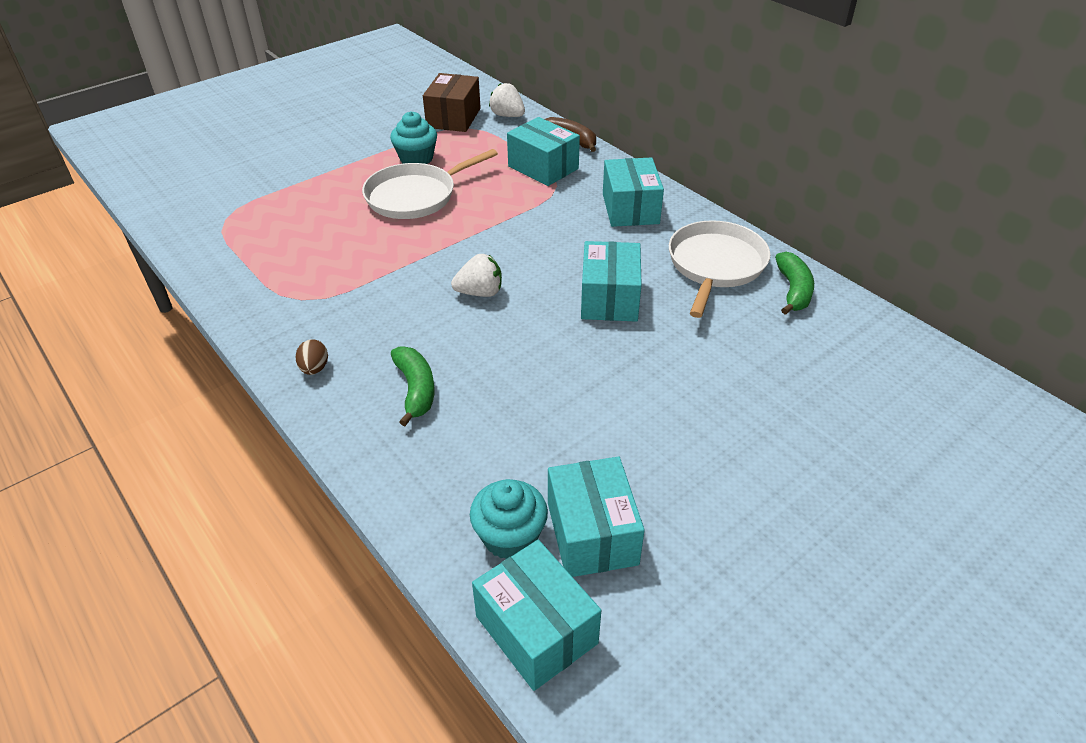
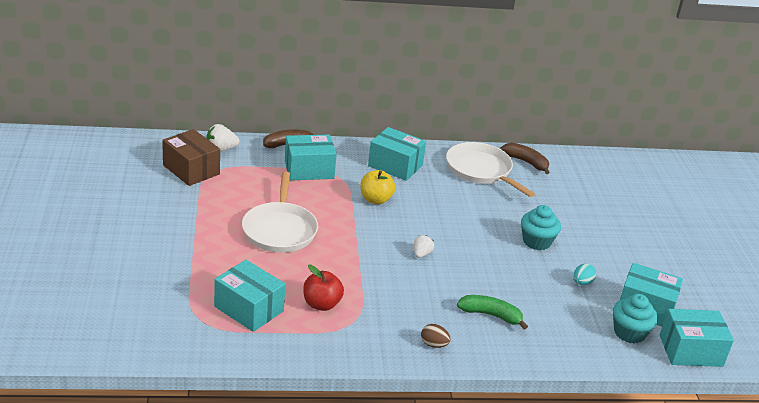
camera: 60 degrees left, 10 degrees down
turquoise cupcake [390,111,437,164] -> turquoise cupcake moved to [521,205,561,250]
white strawberry [451,254,502,297] -> white strawberry [414,235,434,258], size x0.67
turquoise box [581,241,642,322] -> turquoise box moved to [214,260,285,332]
green banana [775,252,814,315] -> brown banana [500,142,550,174]
none -> red apple [303,265,344,311]
none -> yellow apple [360,170,395,204]
none -> turquoise egg [573,263,596,285]

